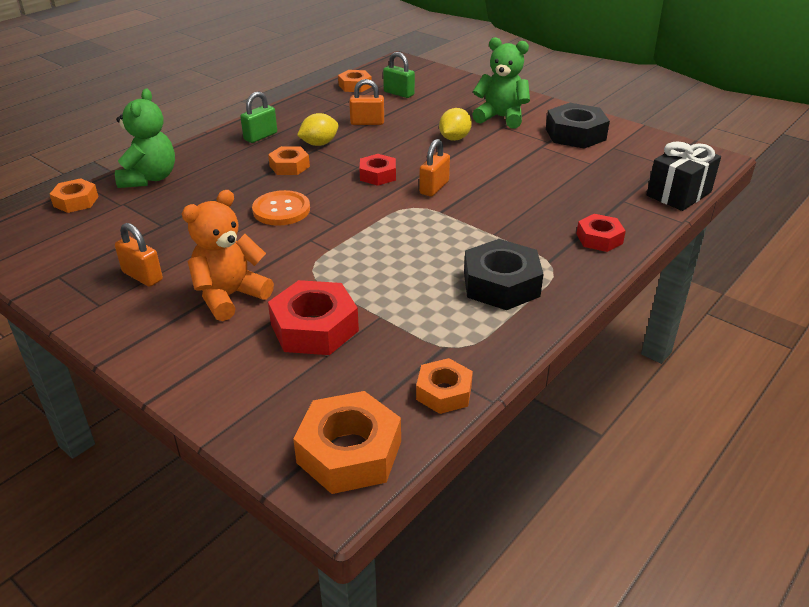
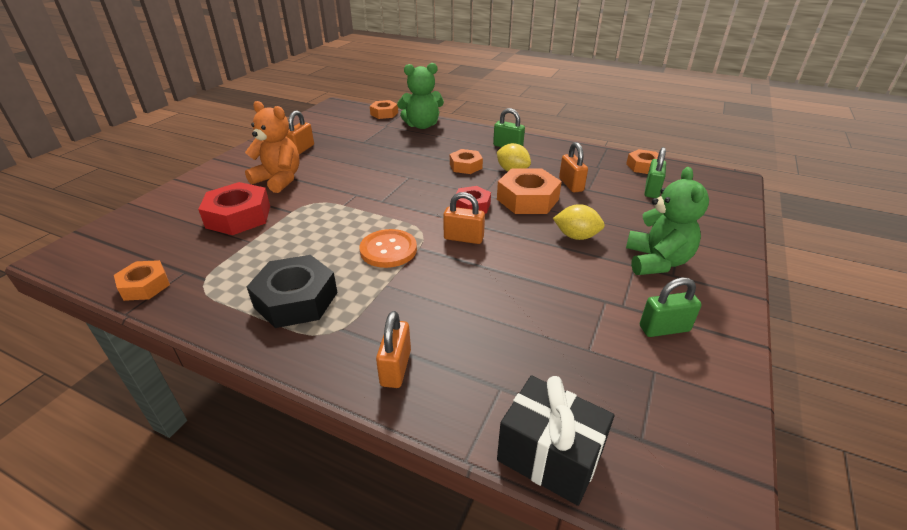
camera: 75 degrees right, 0 degrees up
orange button [252,190,310,226] -> orange button moved to [359,229,417,268]
orange nut [293,391,401,494] -> orange nut moved to [497,168,562,214]
black nut [546,103,610,149] -> green padlock [640,277,702,337]
red nut [576,214,626,252] -> orange padlock [376,311,411,388]

